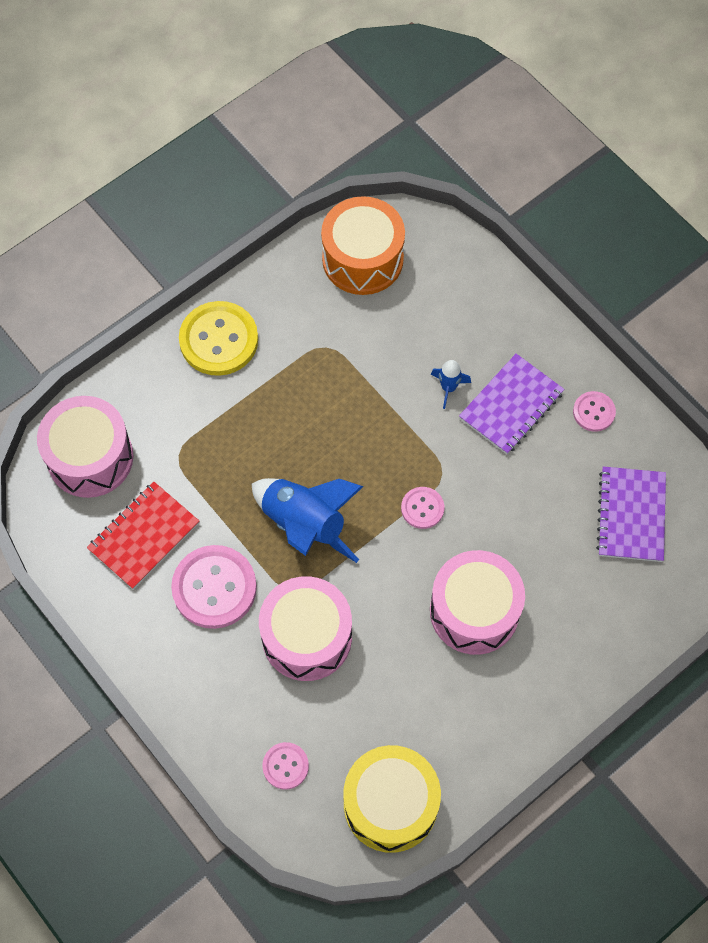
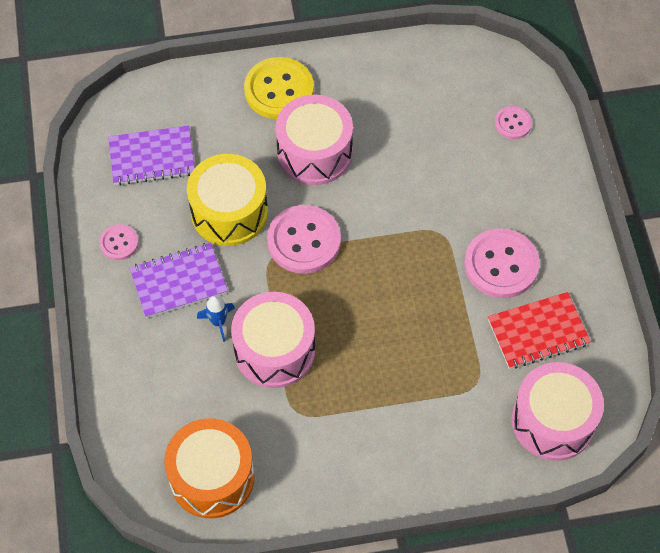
camera: 150 degrees left, 5 degrees down
yellow button [179,301,258,376] -> yellow button moved to [244,57,314,119]
blue rocket [252,478,364,563] -> none
pink drum [259,576,352,681] -> pink drum moved to [231,292,315,388]
yellow drum [343,745,441,853] -> yellow drum moved to [187,154,268,246]
pink button [401,487,444,529] -> pink button [267,205,341,274], size x1.91
purple notebook [596,466,666,562] -> purple notebook turned 45 degrees clockwise [108,126,195,186]

